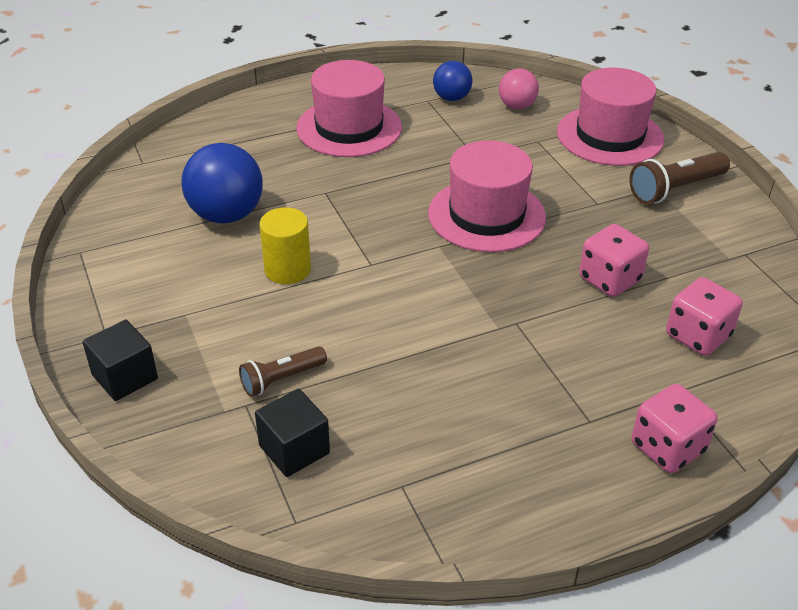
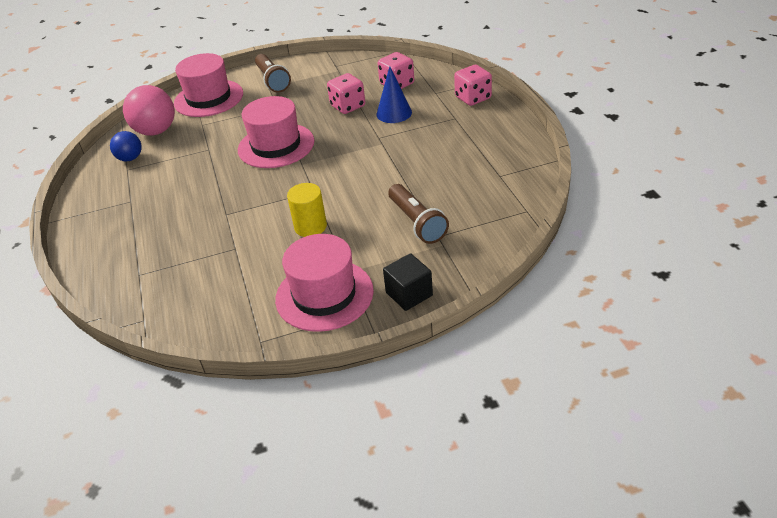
camera: 80 degrees left, 0 degrees up
blue ball [181,143,263,224] -> none
brown flashlight [239,346,327,397] -> brown flashlight [388,184,449,244], size x1.53
black cube [255,389,330,477] -> none
pink hat [296,60,402,157] -> pink hat moved to [275,234,374,332]
pink ball [499,68,539,109] -> pink ball [123,85,175,136], size x1.71
none -> blue cone [376,66,412,123]

